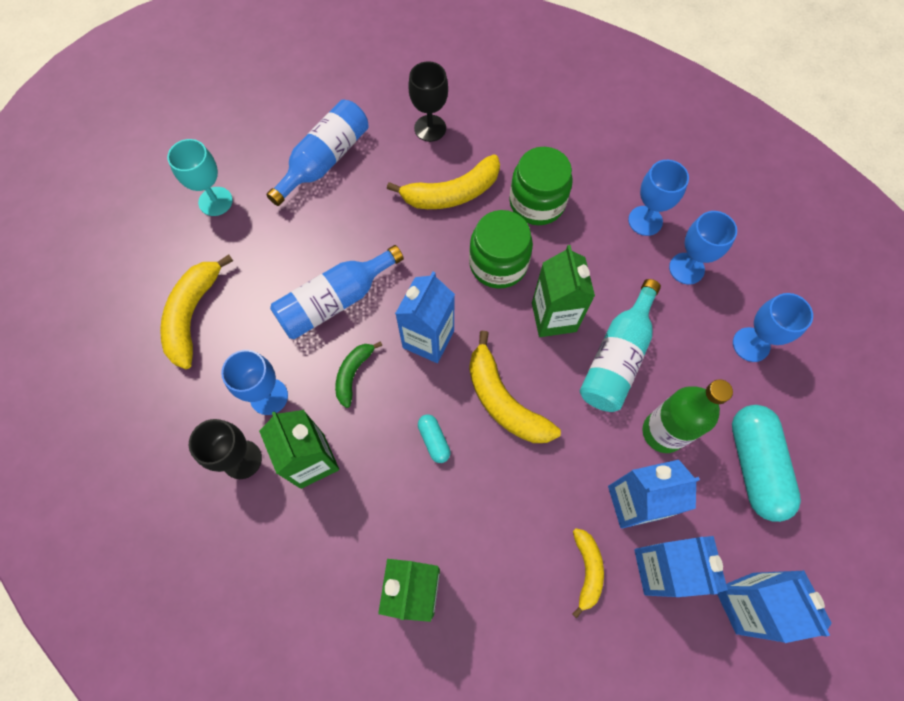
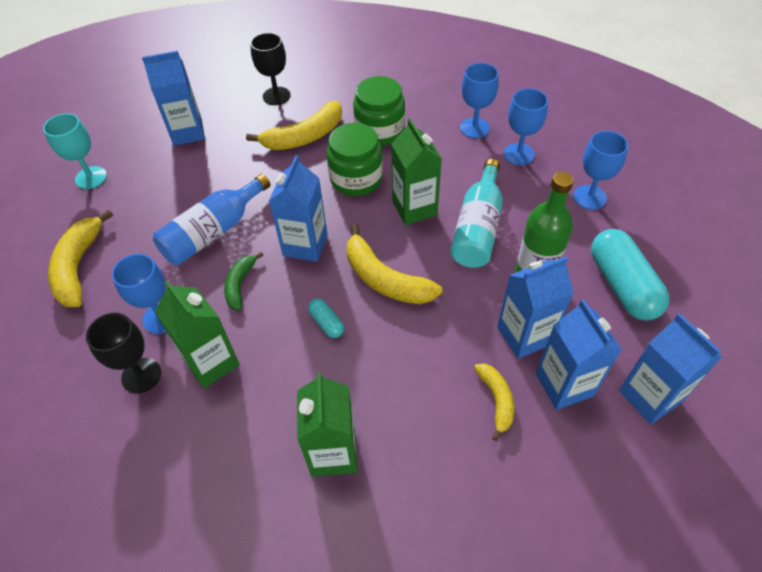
camera: 10 degrees left, 15 degrees down
blue bottle [266,99,369,206] -> blue carton [142,51,205,146]

